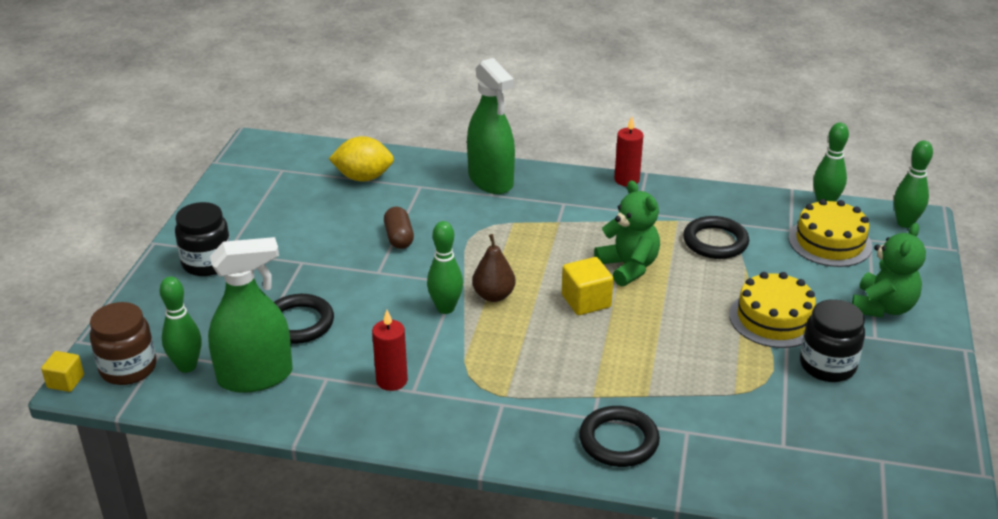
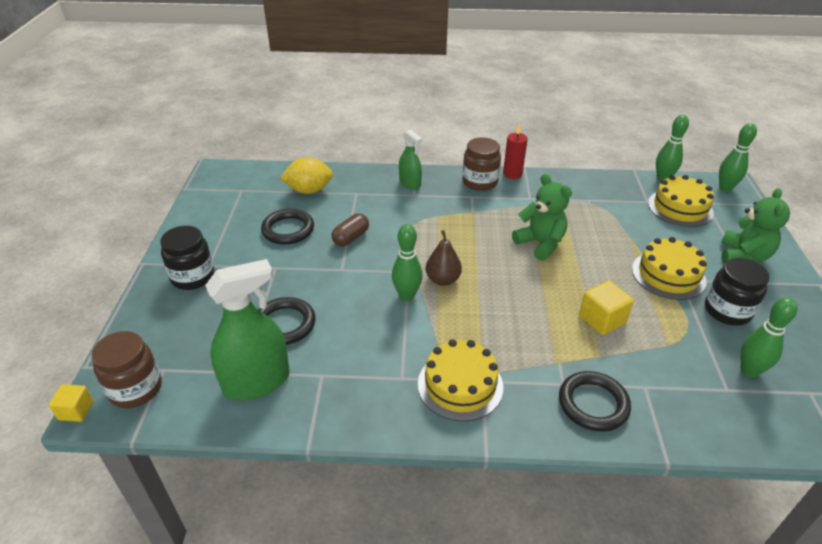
camera: 10 degrees left, 5 degrees up
green bowling pin [160,276,202,373] -> green bowling pin moved to [741,297,798,378]
red candle [372,310,408,391] -> none
brown capsule [384,207,414,249] -> brown capsule turned 60 degrees clockwise [332,213,369,246]
green spray bottle [467,58,515,194] -> green spray bottle [399,130,422,190], size x0.57
yellow cube [562,257,613,315] -> yellow cube moved to [579,281,634,335]
black ring [683,216,749,259] -> black ring moved to [261,209,314,244]
none -> yellow cake [418,339,503,422]
none -> brown jar [462,137,501,191]

